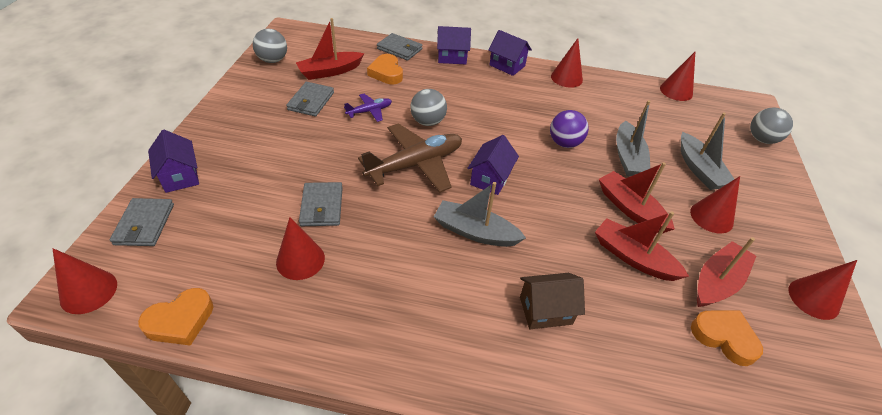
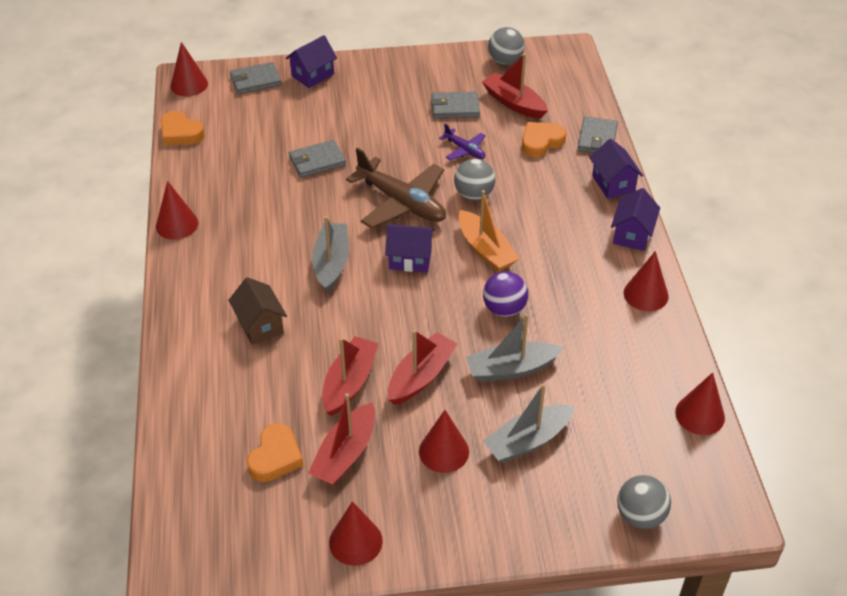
camera: 75 degrees right, 0 degrees up
red cone [276,217,325,280] -> red cone moved to [156,181,198,240]
red boat [697,237,756,307] -> red boat turned 90 degrees clockwise [308,393,375,485]
none -> orange boat [458,190,519,272]

